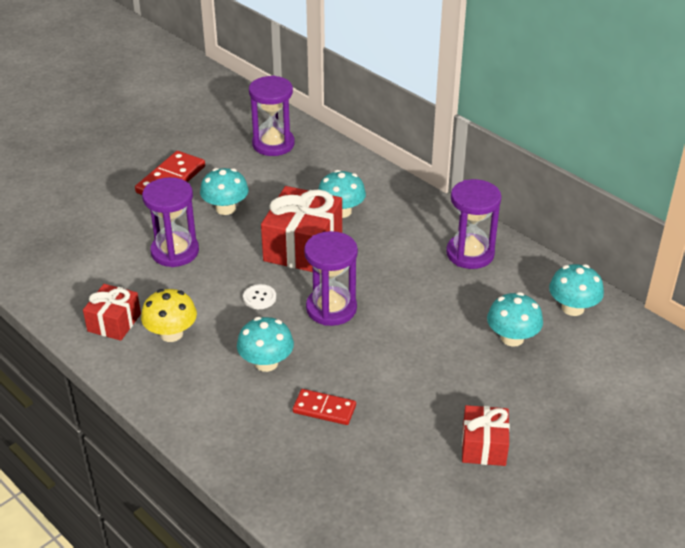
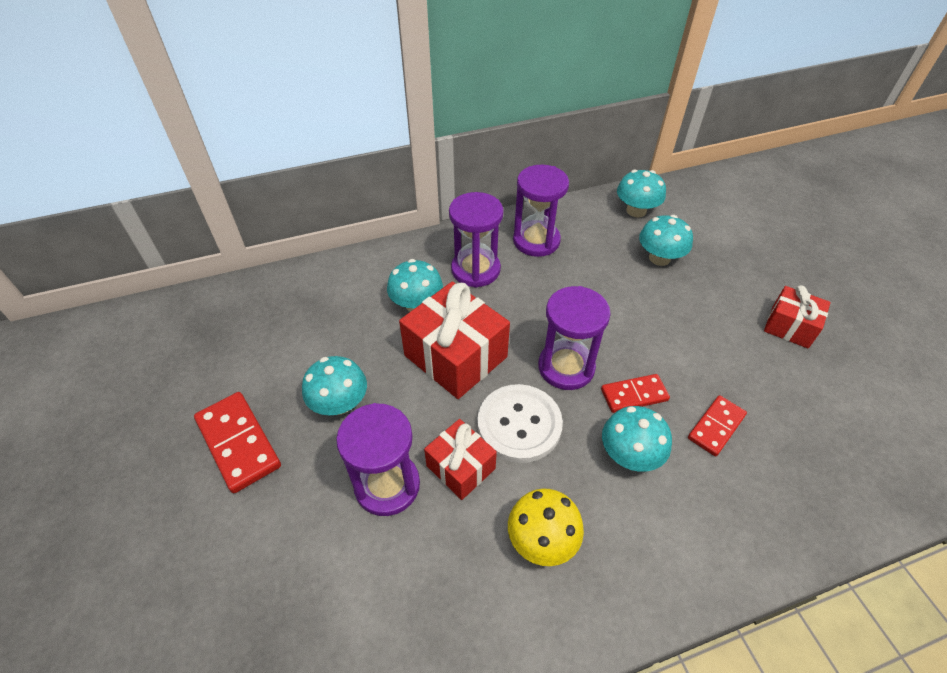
camera: 65 degrees left, 10 degrees up
red gift [83,284,141,341] -> red gift moved to [424,419,497,500]
white button [243,284,276,309] -> white button [477,384,563,463], size x2.10
purple hourglass [249,76,295,156] -> purple hourglass moved to [449,192,503,288]
none -> red domino [601,374,670,413]

